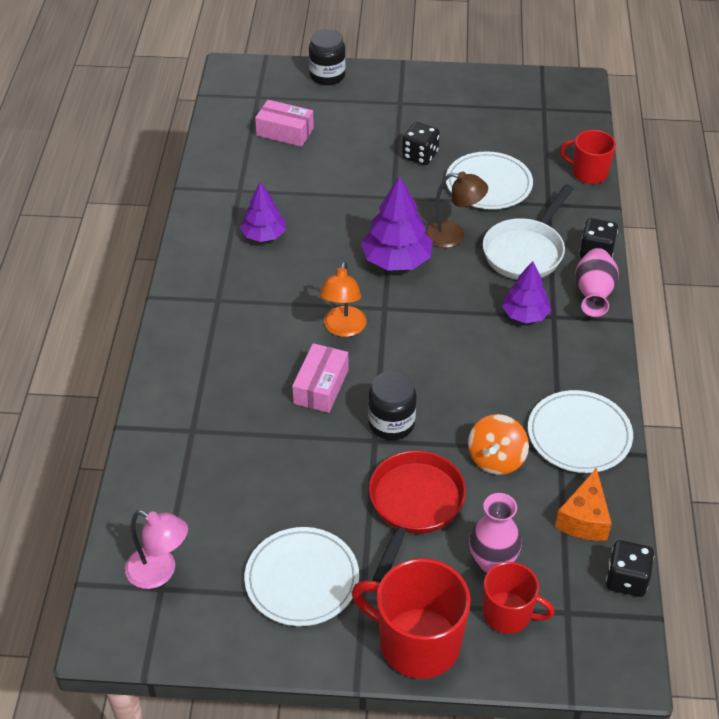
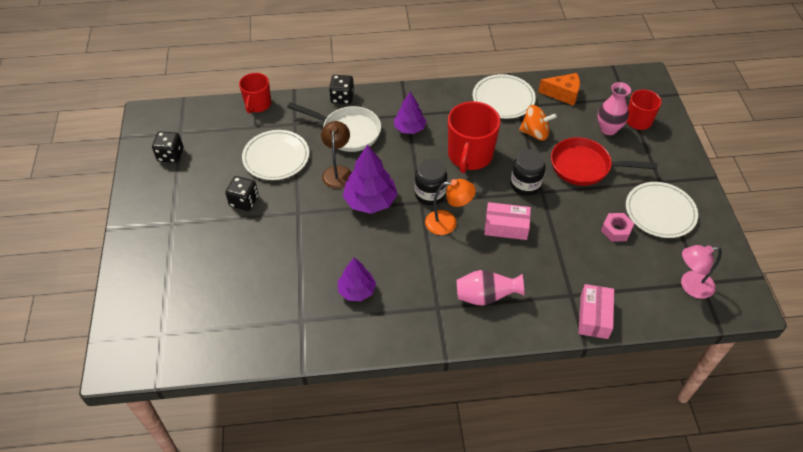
camera: 100 degrees left, 5 degrees up
pink lamp [125,510,188,589] -> pink lamp turned 120 degrees counterclockwise [681,245,722,299]
pink box [255,100,314,147] -> pink box moved to [579,284,614,339]
black jar [309,29,346,85] -> black jar moved to [415,159,447,205]
red mug [351,558,471,679] -> red mug moved to [448,101,501,173]
pink vase [575,248,619,317] -> pink vase moved to [457,270,524,306]
black dice [606,540,654,597] -> black dice moved to [152,132,183,163]
none -> pink nut [601,213,634,241]

